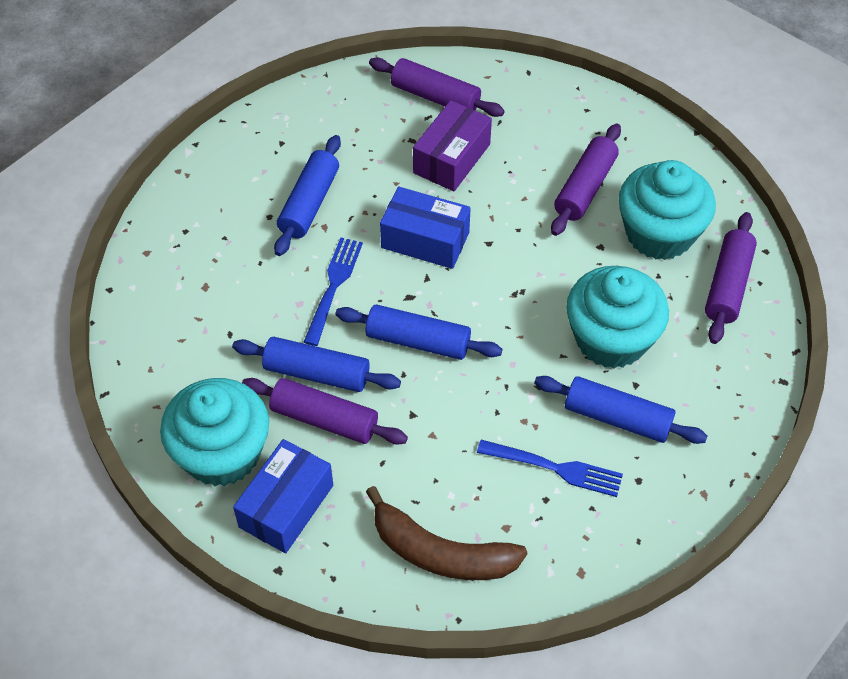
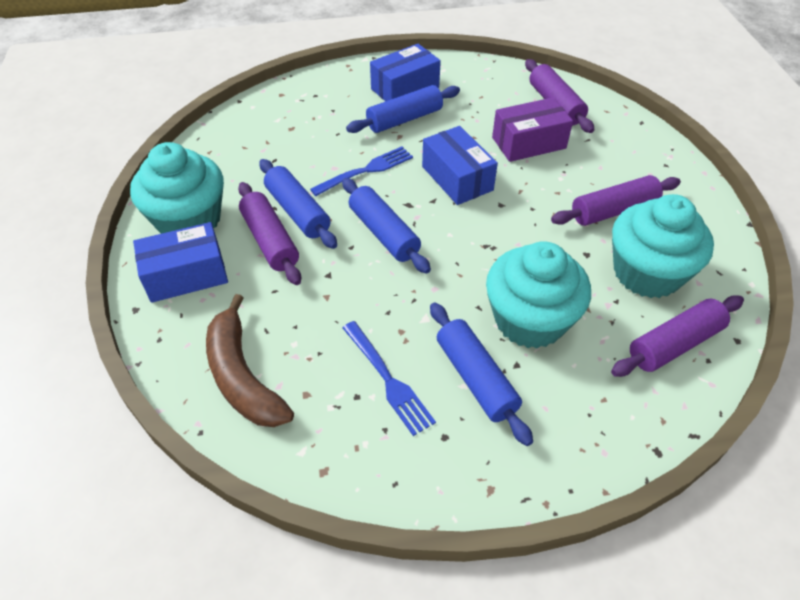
camera: 40 degrees right, 5 degrees down
none -> blue box [370,44,441,101]

